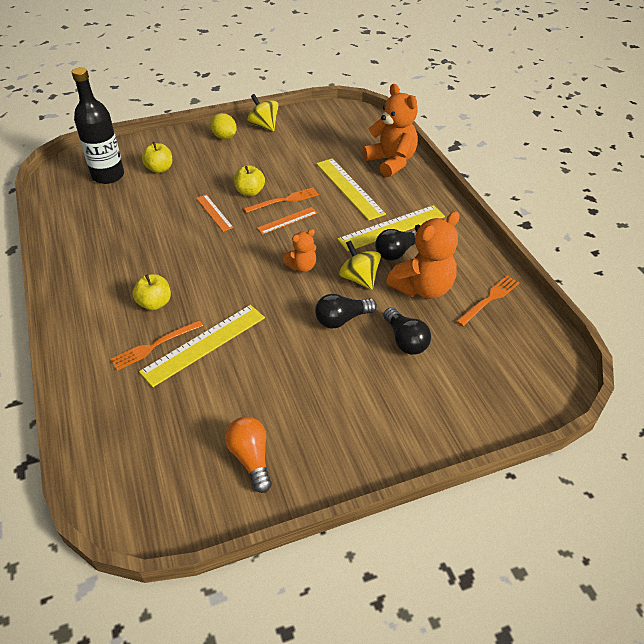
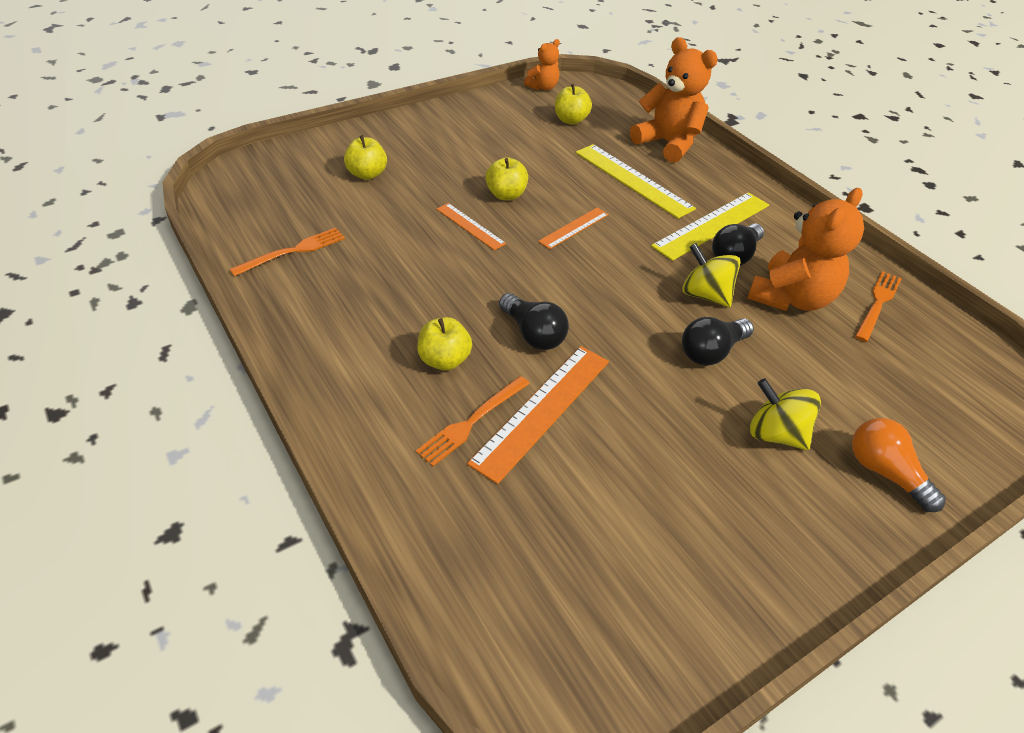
camera: 15 degrees left, 0 degrees up
black bottle [72,67,124,184] -> none
yellow ruler [139,305,265,387] -> orange ruler [467,346,609,484]
yellow lemon [210,113,237,139] -> none
orange light bulb [225,416,272,493] -> orange light bulb moved to [852,418,946,512]
orange fork [244,187,319,213] -> orange fork moved to [229,228,345,276]
yellow spinning top [247,94,279,131] -> yellow spinning top moved to [750,378,821,450]
orange teddy bear [283,229,316,272] -> orange teddy bear moved to [524,39,560,90]
black light bulb [383,307,431,355] -> black light bulb moved to [499,293,569,350]
none -> yellow apple [555,84,592,125]

